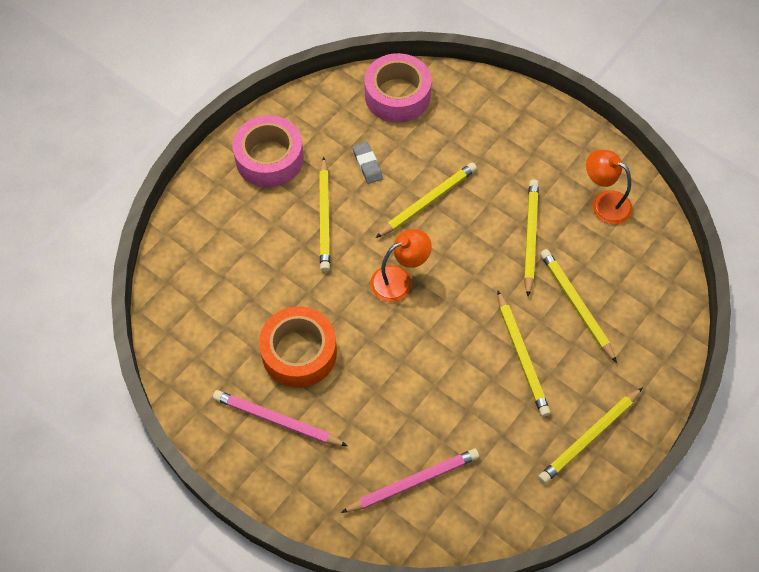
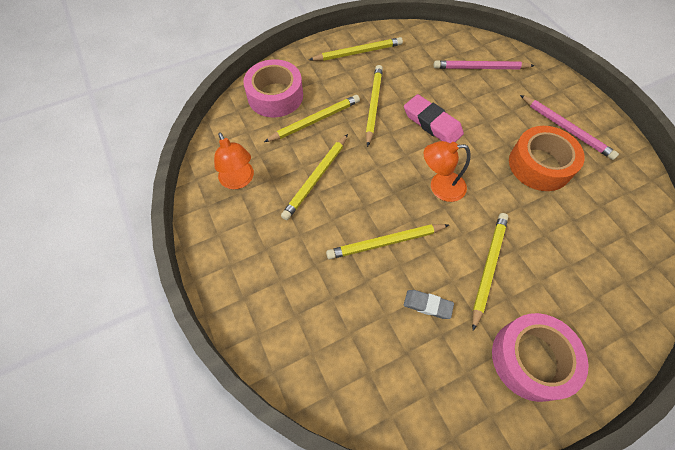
camera: 155 degrees left, 0 degrees up
grey eraser [353,142,383,184] -> grey eraser turned 75 degrees counterclockwise [404,290,454,319]
pink tape [364,53,432,123] -> pink tape moved to [243,59,303,117]
yellow pencil [540,249,617,363] -> yellow pencil turned 120 degrees counterclockwise [264,95,360,142]
none -> pink eraser [404,94,464,143]

